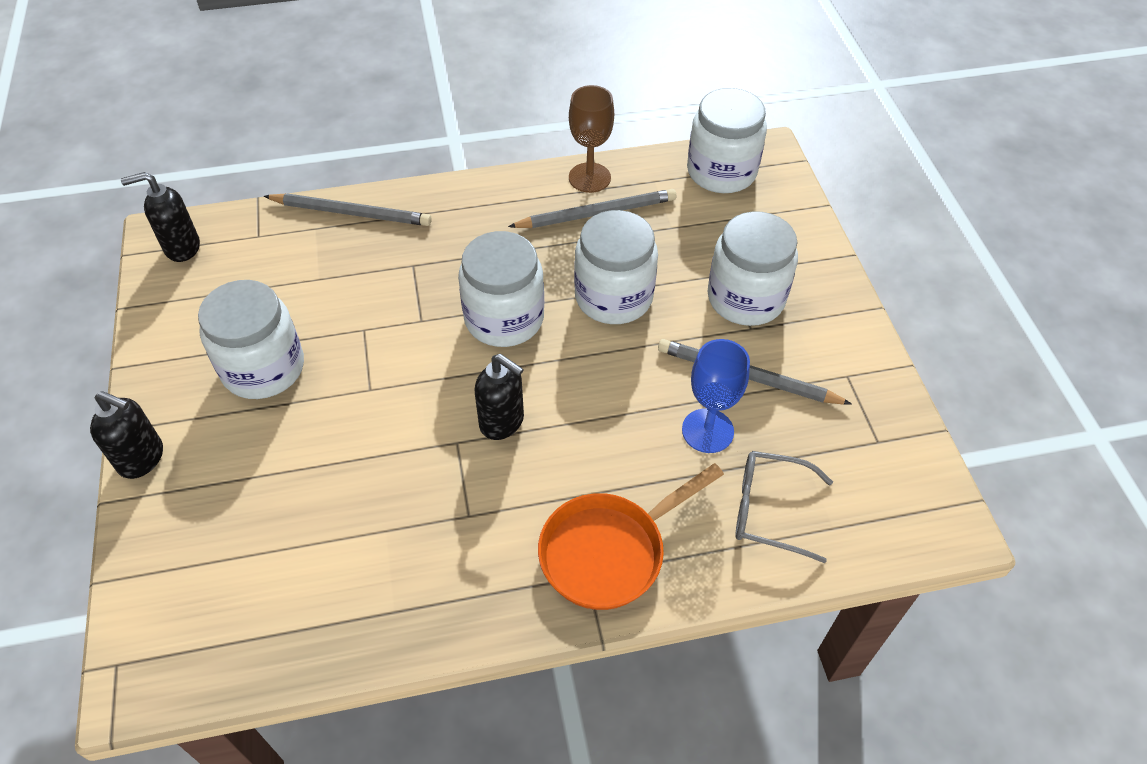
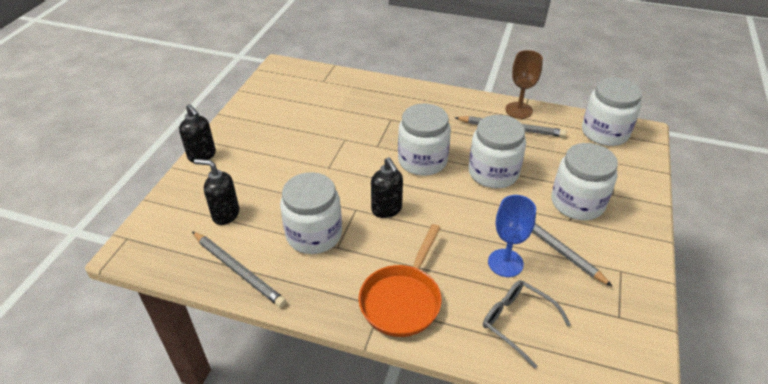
camera: 30 degrees right, 10 degrees down
black soap dispenser [121,172,200,262] -> black soap dispenser moved to [194,159,239,225]
white jar [198,280,304,399] -> white jar moved to [280,172,342,254]
grey pencil [264,193,432,226] -> grey pencil moved to [192,231,286,308]
orange pan [538,463,724,610] -> orange pan turned 60 degrees counterclockwise [359,224,442,337]

